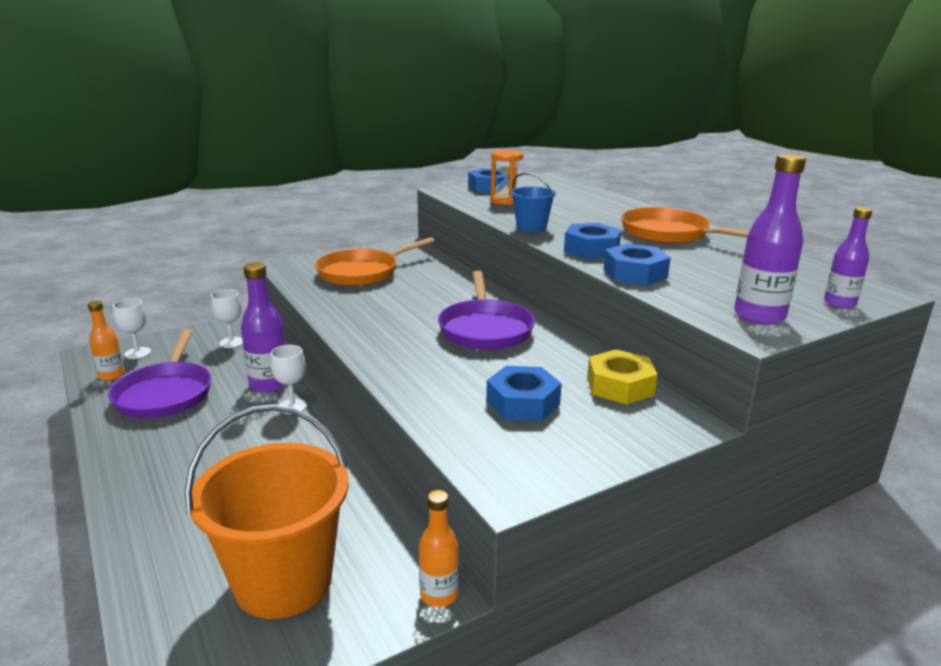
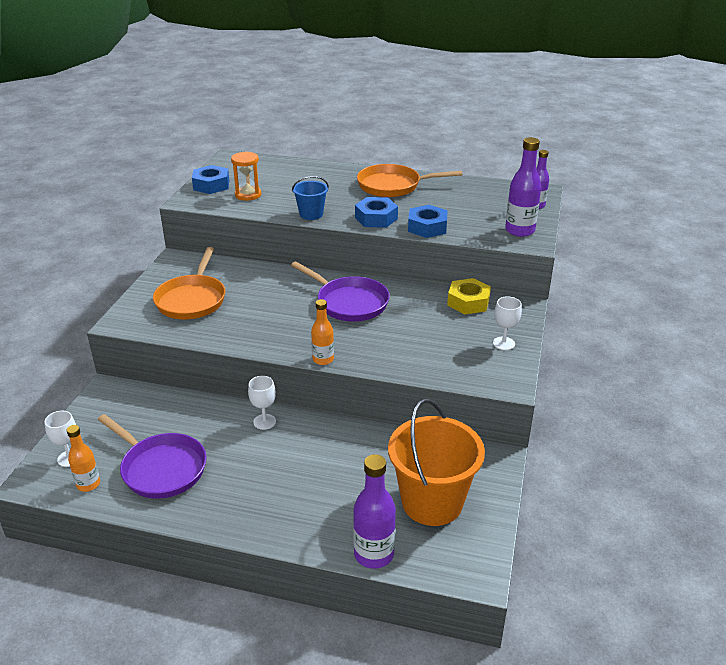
camera: 45 degrees left, 10 degrees up
white goblet [211,289,243,348] -> white goblet moved to [493,296,522,350]
purple bottle [241,262,286,393] -> purple bottle moved to [353,454,396,569]
orange bottle [419,490,459,607] -> orange bottle moved to [311,299,334,365]
blue nut [486,366,562,421] -> none

